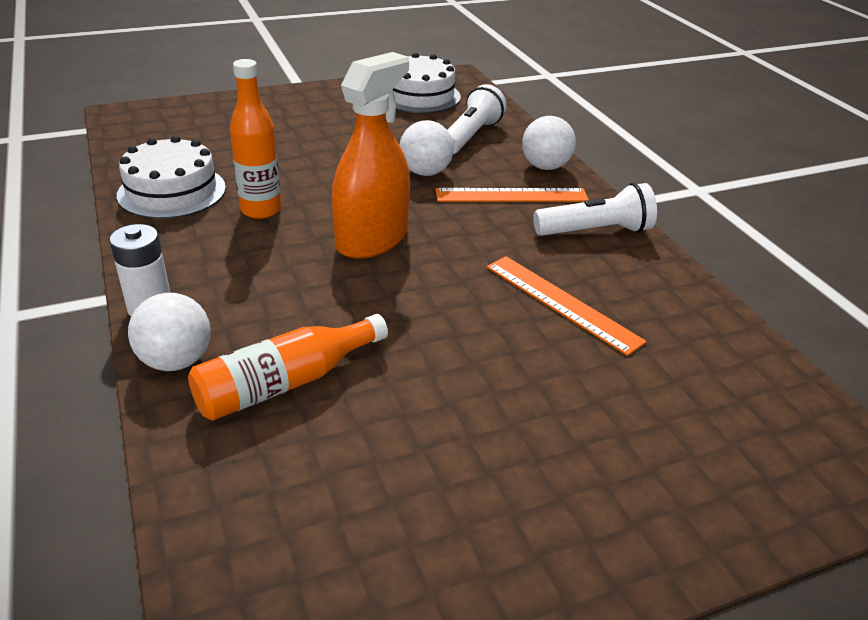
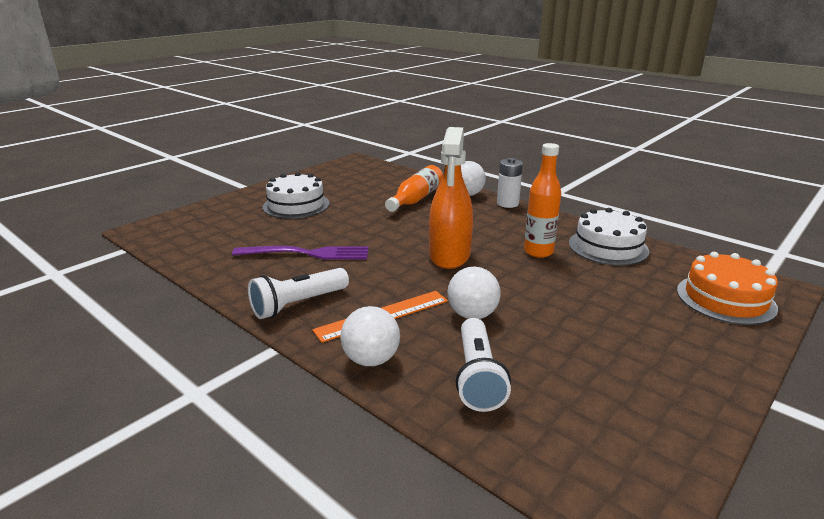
camera: 155 degrees right, 10 degrees down
white cake [393,52,461,113] -> white cake moved to [263,172,330,219]
orange ruler [487,256,647,356] -> purple fork [232,246,369,259]
none -> orange cake [677,252,778,325]

